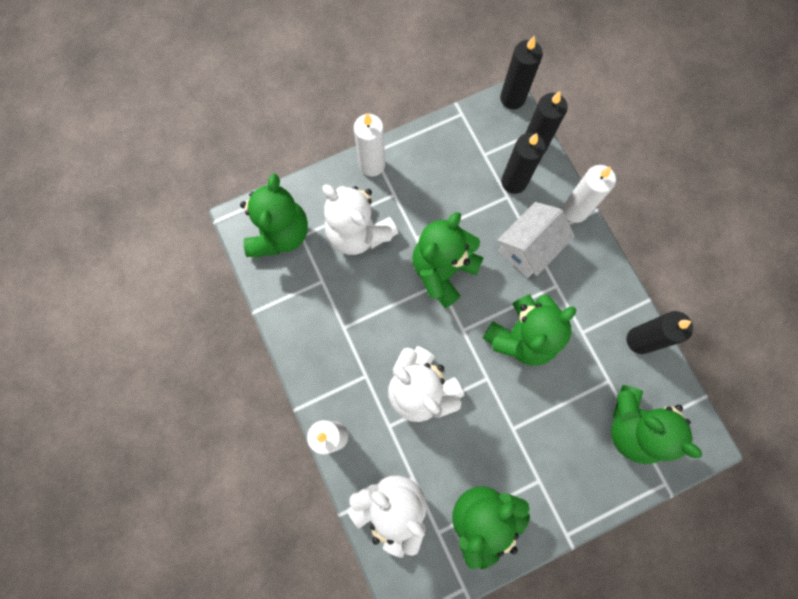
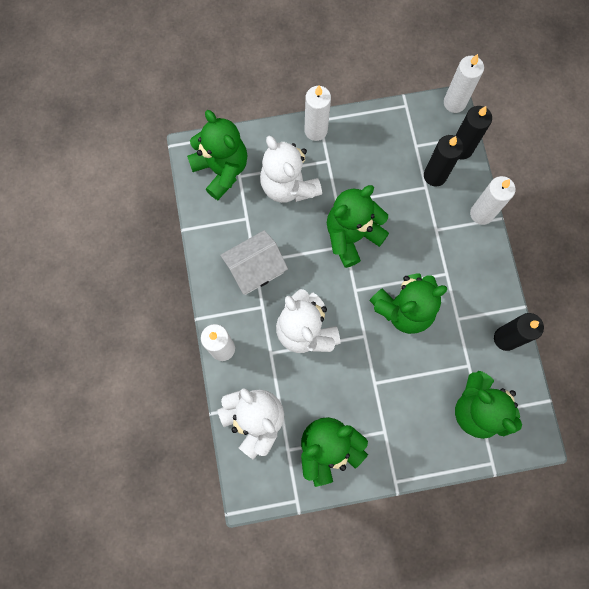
camera: 15 degrees right, 0 degrees up
green teddy bear [240,174,308,258] -> green teddy bear turned 60 degrees counterclockwise [187,110,248,200]
white house [497,202,575,278] -> white house moved to [220,230,288,295]
black candle [500,36,543,109] -> white candle [444,54,484,113]

